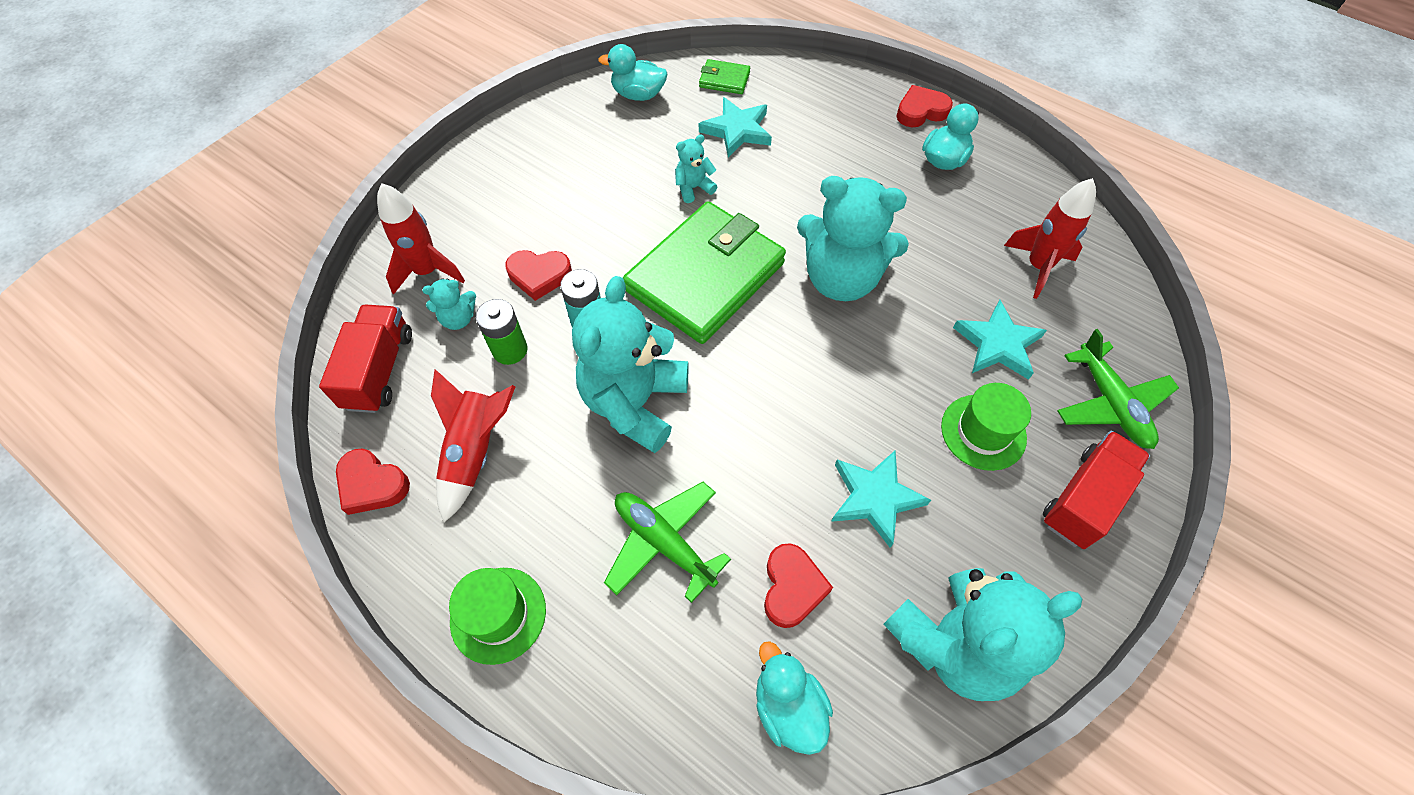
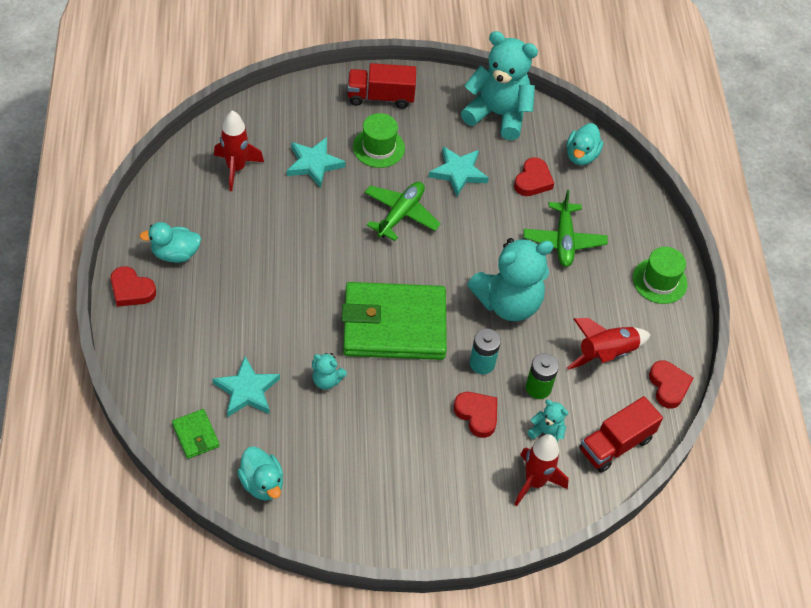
camera: 135 degrees left, 5 degrees down
red heart [764,543,833,628] -> red heart turned 150 degrees clockwise [514,157,554,196]
turquoise teddy bear [797,176,909,301] -> none
green plane [1057,329,1179,449] -> green plane moved to [364,182,441,241]

